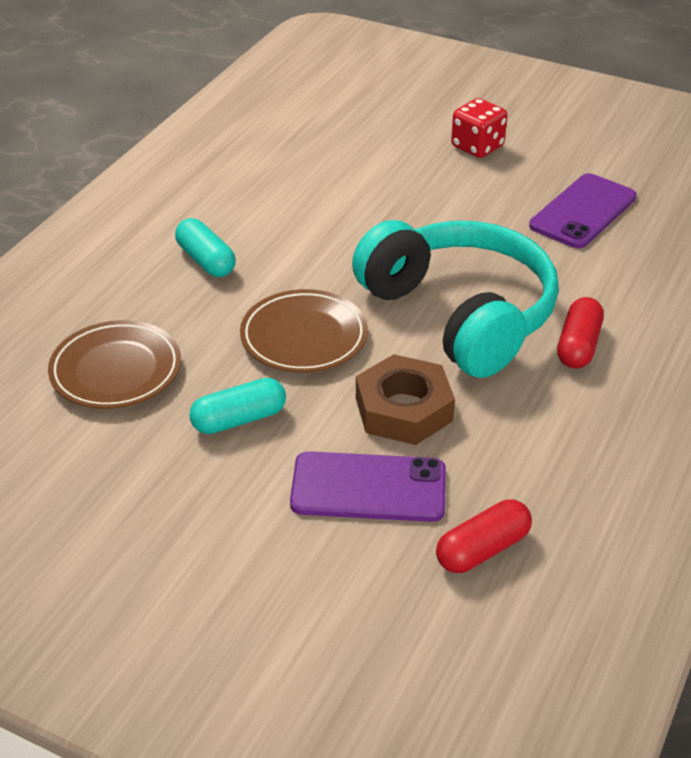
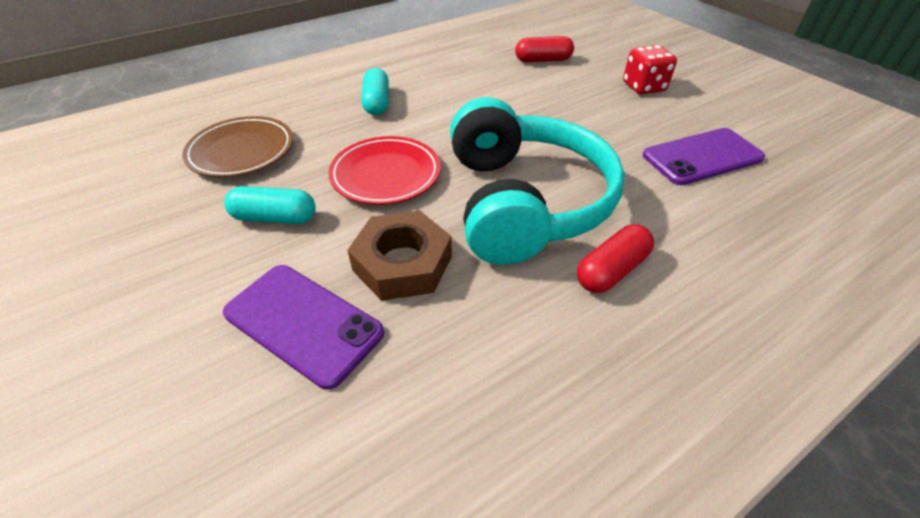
camera: 30 degrees right, 5 degrees up
brown plate [240,289,368,373] -> red plate [328,136,441,205]
red capsule [436,499,532,573] -> red capsule moved to [515,36,574,62]

